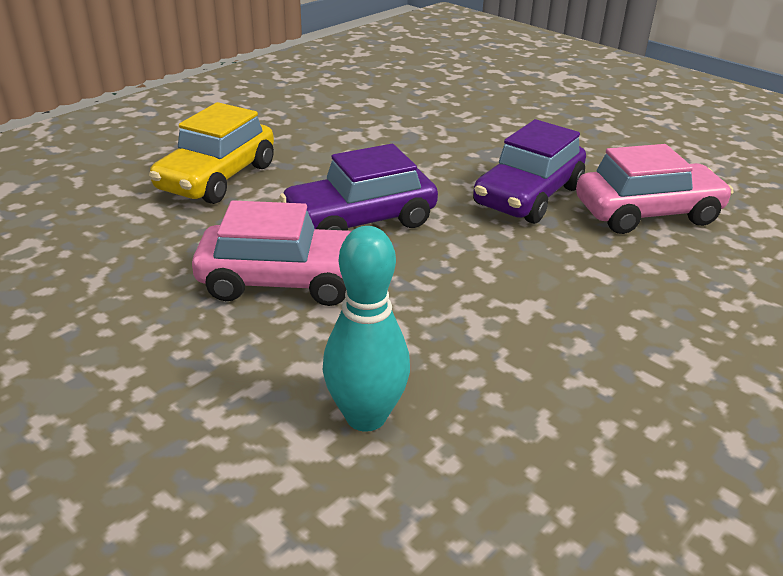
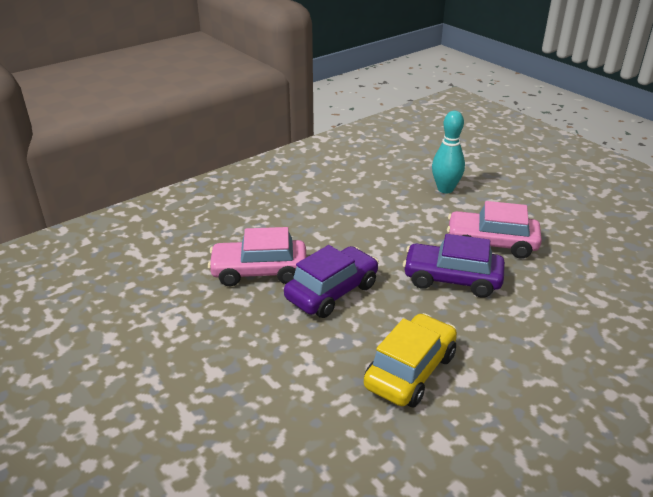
camera: 170 degrees left, 0 degrees up
yellow car [149,102,274,204] -> yellow car moved to [364,313,457,407]
purple car [280,144,438,231] -> purple car turned 150 degrees counterclockwise [403,234,505,298]

